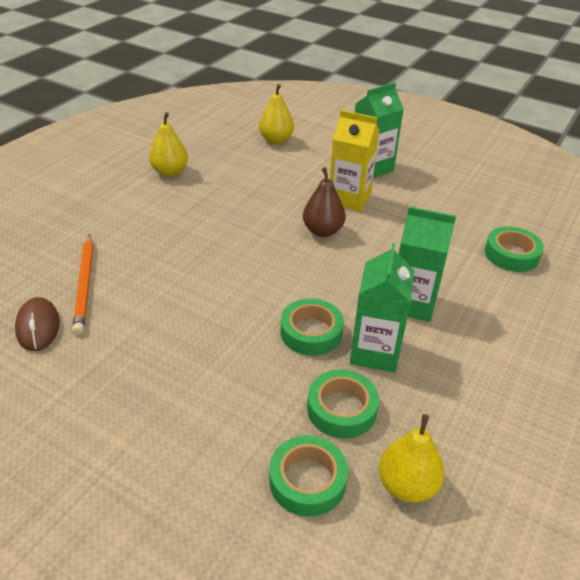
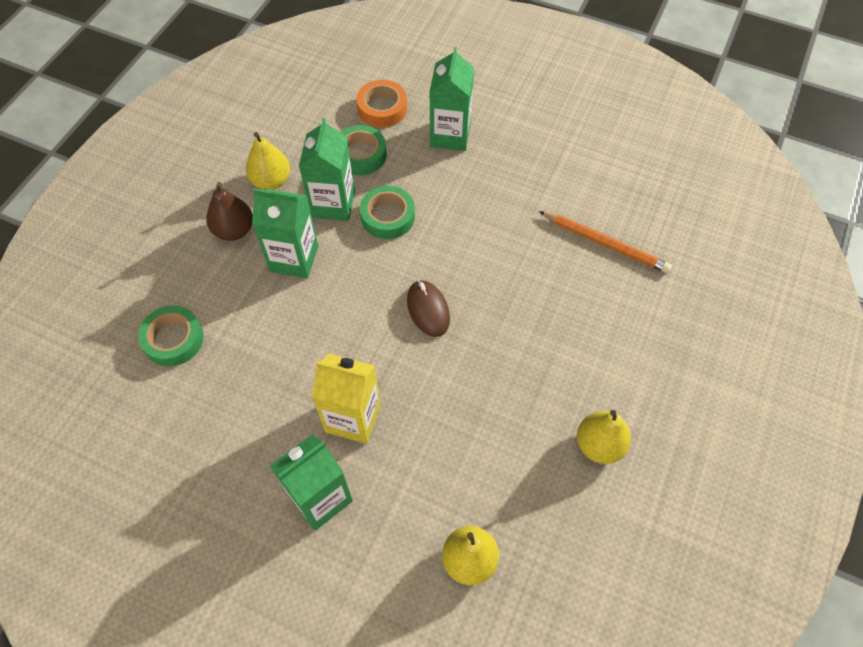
camera: 175 degrees right, 20 degrees up
brown mouse [15,297,60,351] -> brown mouse moved to [407,280,450,337]
orange pencil [72,234,93,335] -> orange pencil turned 135 degrees clockwise [539,211,672,273]
green tape [269,435,348,517] -> orange tape [356,80,407,127]
brown pear [303,167,346,237] -> brown pear moved to [206,182,253,241]
yellow pear [379,414,445,503] -> yellow pear moved to [246,132,290,190]
none -> green carton [429,47,474,151]

